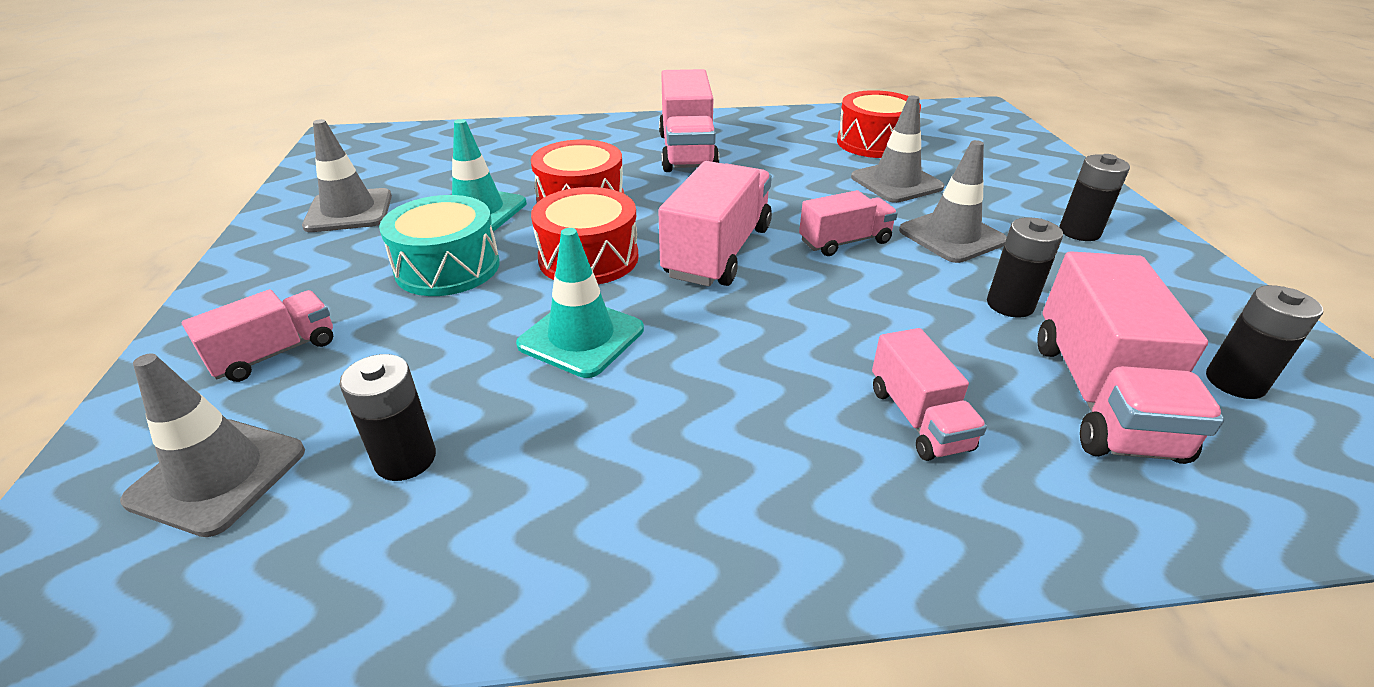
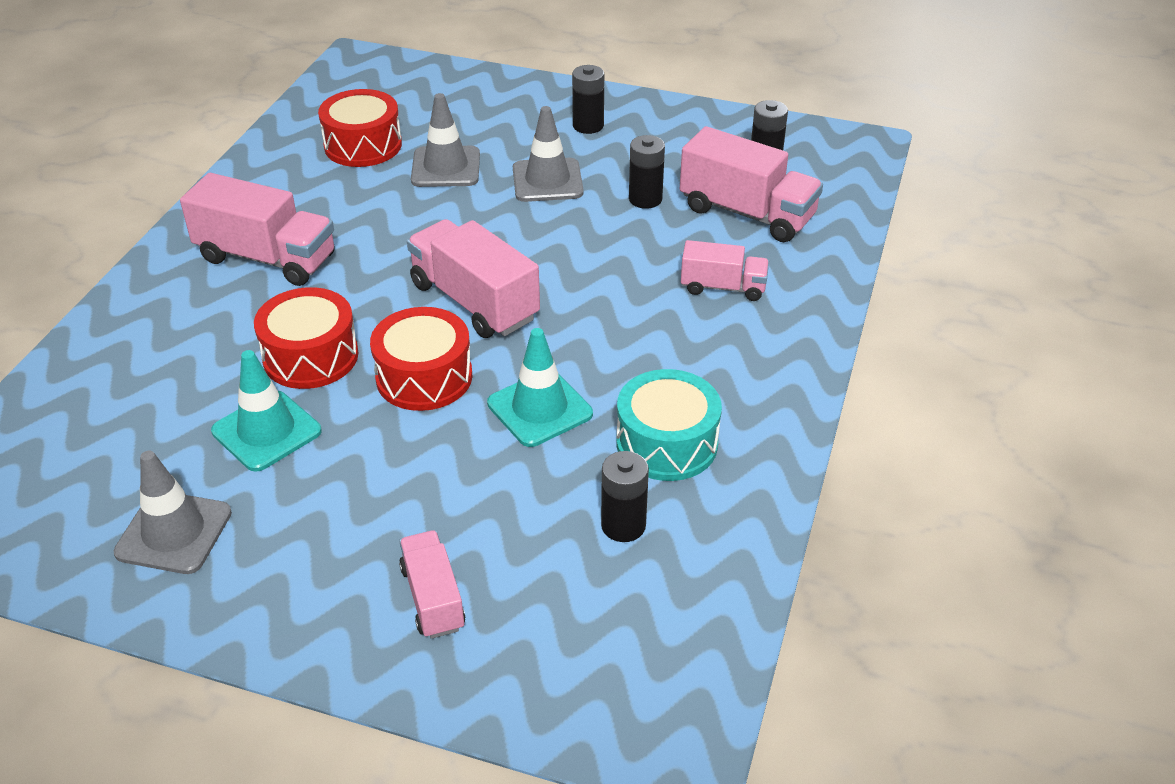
camera: 65 degrees left, 5 degrees up
grey traffic cone [120,354,305,537] -> none
turquoise drum [379,195,499,296] -> turquoise drum moved to [616,369,722,481]
pink truck [799,190,898,256] -> none

